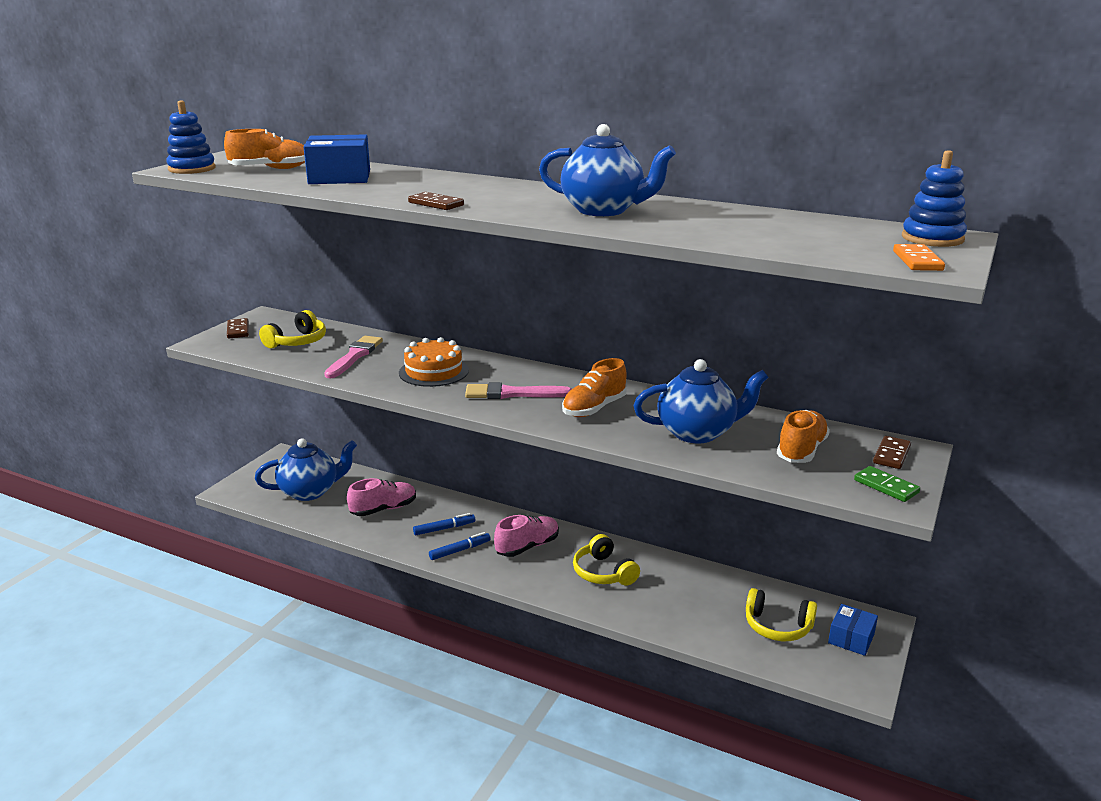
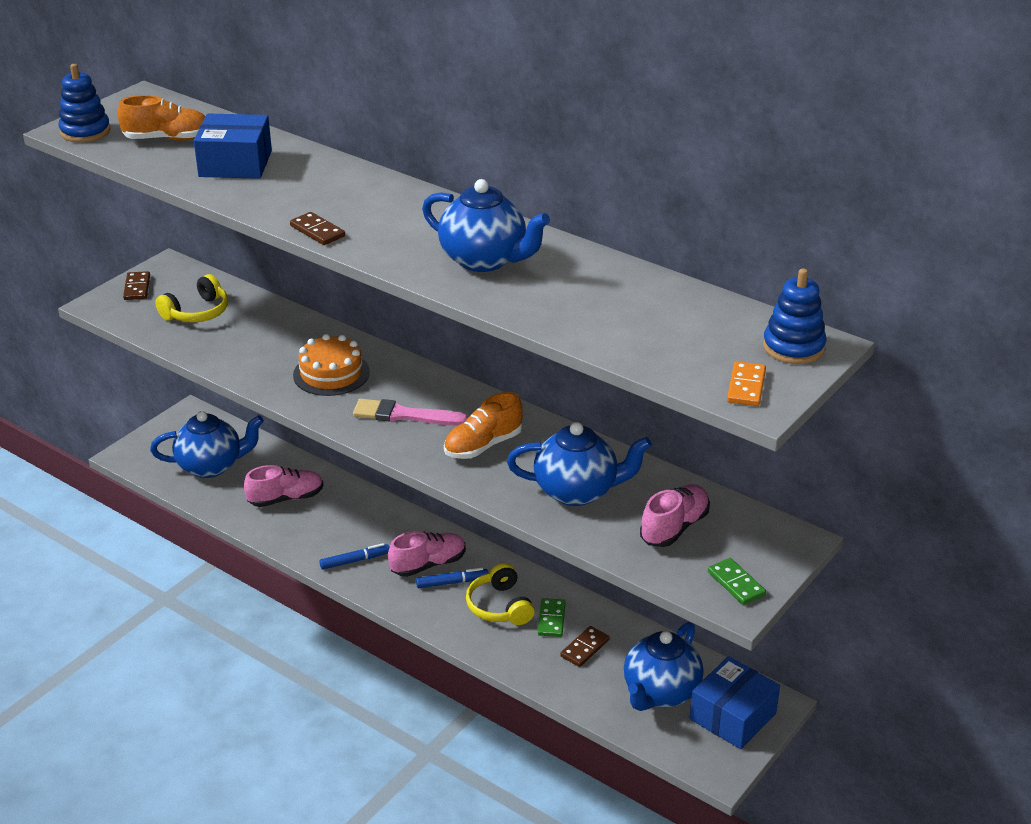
camera: 10 degrees right, 10 degrees up
pink brush [324,336,383,378] -> none
blue marker [413,513,475,535] -> blue marker moved to [416,568,488,588]
yellow headphones [746,588,817,641] -> blue teapot [624,622,703,711]
orange shoe [777,410,830,463] -> pink shoe [640,484,710,547]
blue box [828,604,878,656] -> blue box [690,656,780,749], size x1.59
brown domino [873,436,911,469] -> brown domino moved to [560,626,610,667]
none -> green domino [538,598,566,637]

